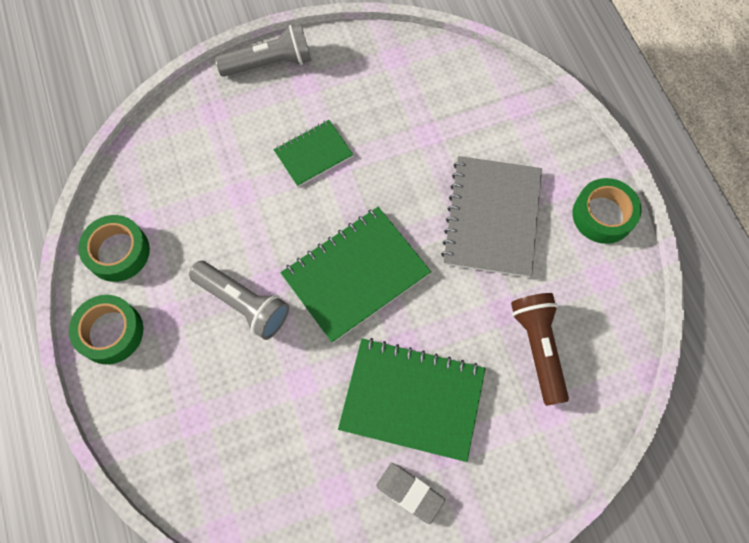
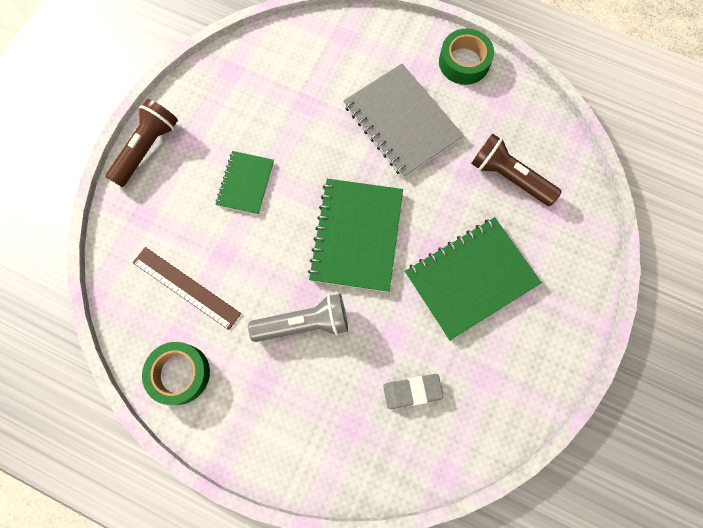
camera: 45 degrees left, 5 degrees up
green tape [69,295,143,364] -> none
grey flashlight [215,24,311,77] -> brown flashlight [106,99,178,187]
grey eraser [376,463,445,524] -> grey eraser moved to [383,374,444,409]
none -> brown ruler [133,247,241,330]

